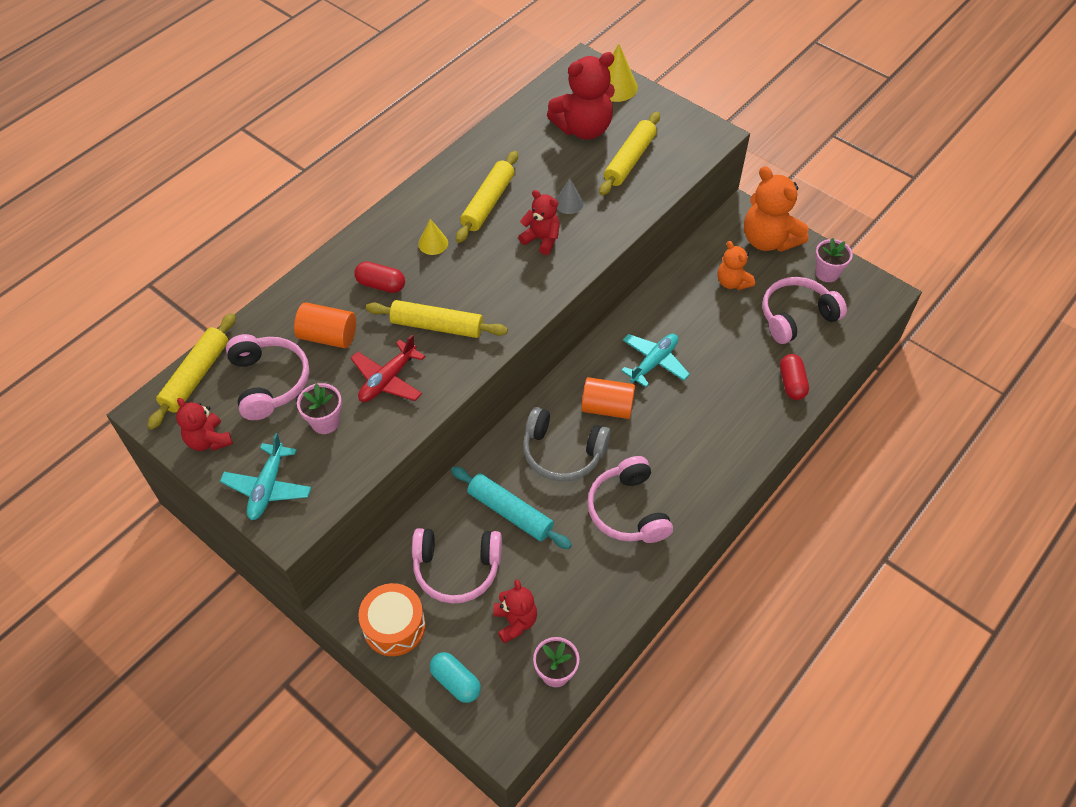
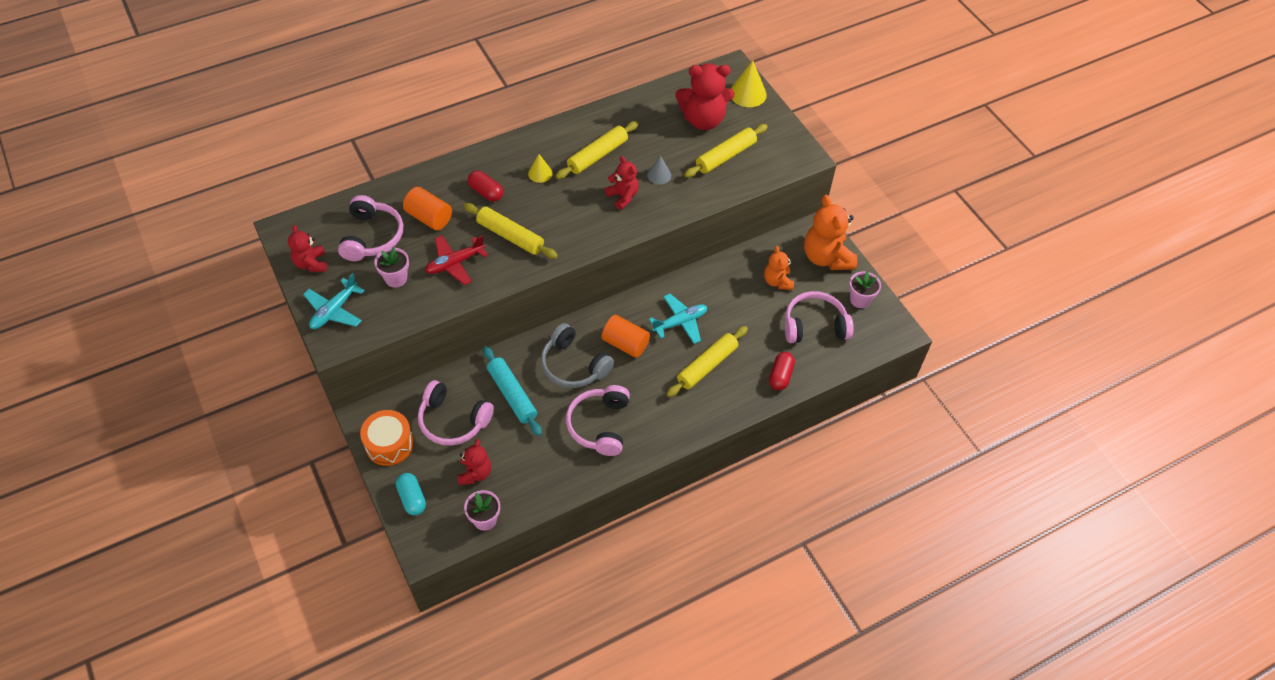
camera: 20 degrees right, 0 degrees up
yellow rolling pin [147,313,236,430] -> yellow rolling pin moved to [666,326,748,397]

